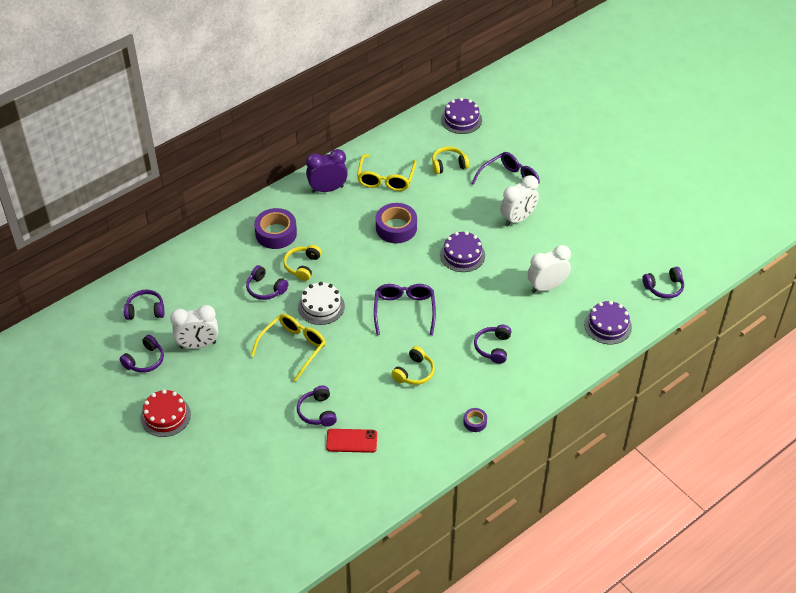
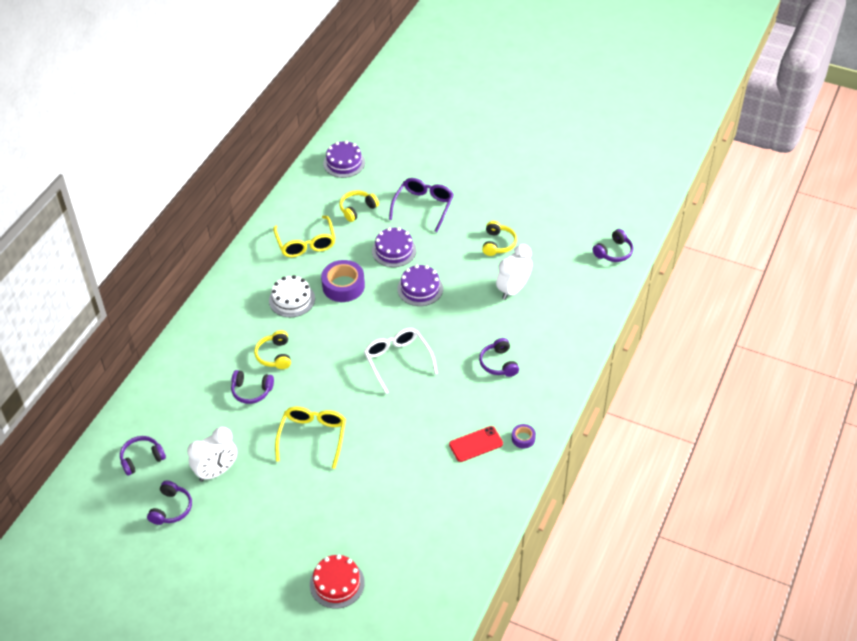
camera: 25 degrees left, 0 degrees up
red cake [141,390,191,437] -> red cake moved to [310,555,365,608]
purple tape [254,208,297,249] -> none
purple headphones [297,385,337,427] -> none
white cake [298,282,345,325] -> white cake moved to [269,275,315,317]
purple clock [306,149,348,193] -> none
red phone [326,429,377,453] -> red phone moved to [449,426,503,462]
purple glasses [374,284,436,335] -> white glasses [363,328,438,394]
yellow headphones [391,346,435,385] -> yellow headphones moved to [482,221,517,256]
white clock [500,175,539,226] -> none
purple cake [584,301,632,345] -> purple cake moved to [372,227,417,267]

